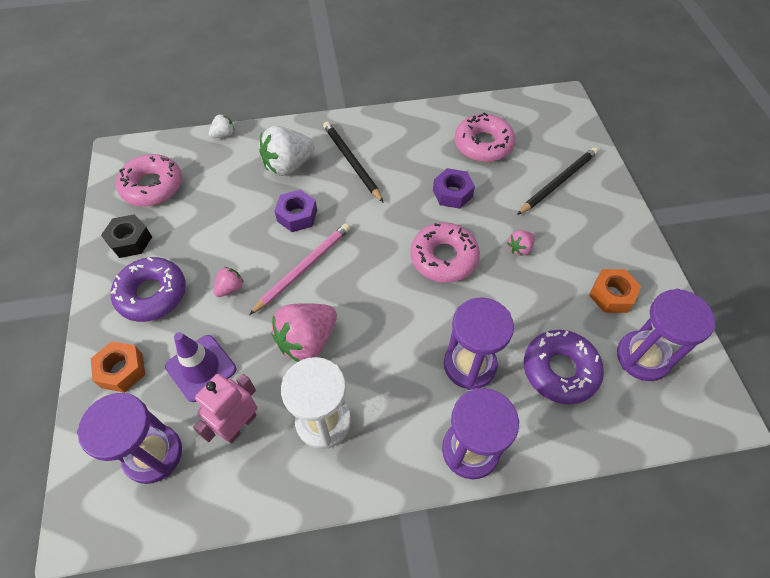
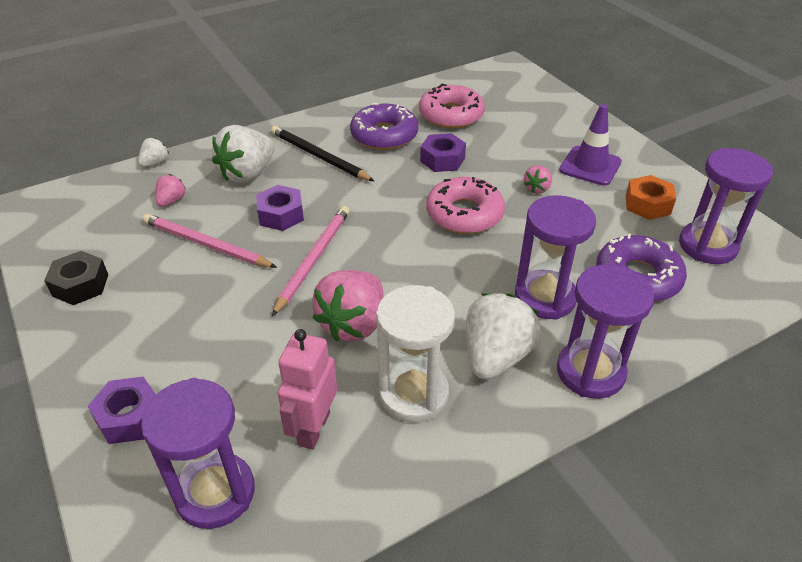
camera: 20 degrees left, 15 degrees down
orange nut [91,341,145,393] -> purple nut [88,377,156,444]
purple donut [111,257,186,322] -> purple donut moved to [350,103,418,150]
pink donut [116,154,182,206] -> none
purple traffic cone [165,332,237,402] -> purple traffic cone moved to [559,104,622,186]
pink strawberry [214,267,244,297] -> pink strawberry moved to [156,174,186,207]
black pencil [517,147,598,215] -> none
none -> pink pencil [143,214,277,268]
none -> white strawberry [466,293,541,380]

